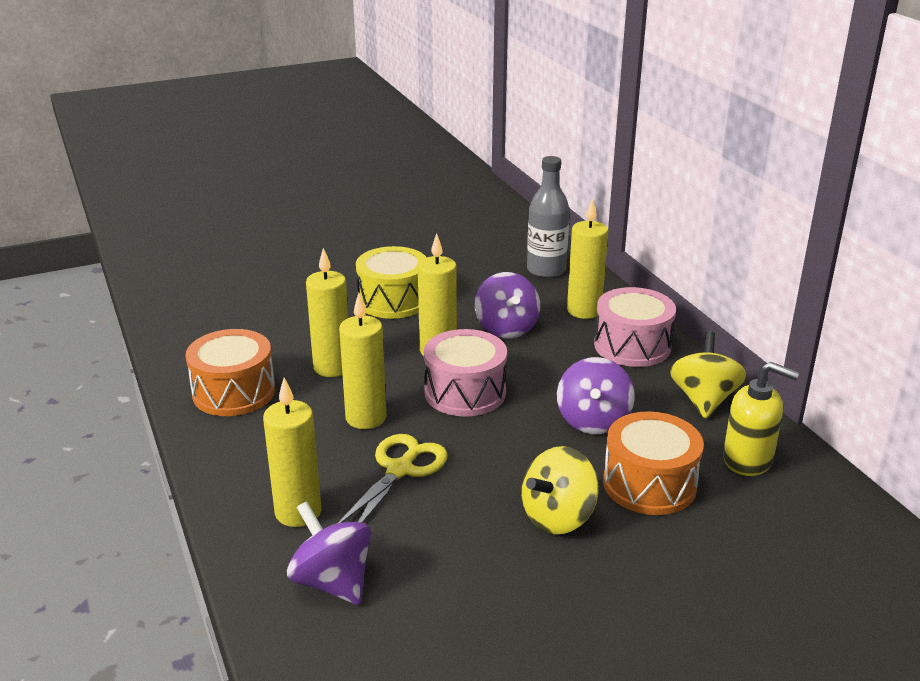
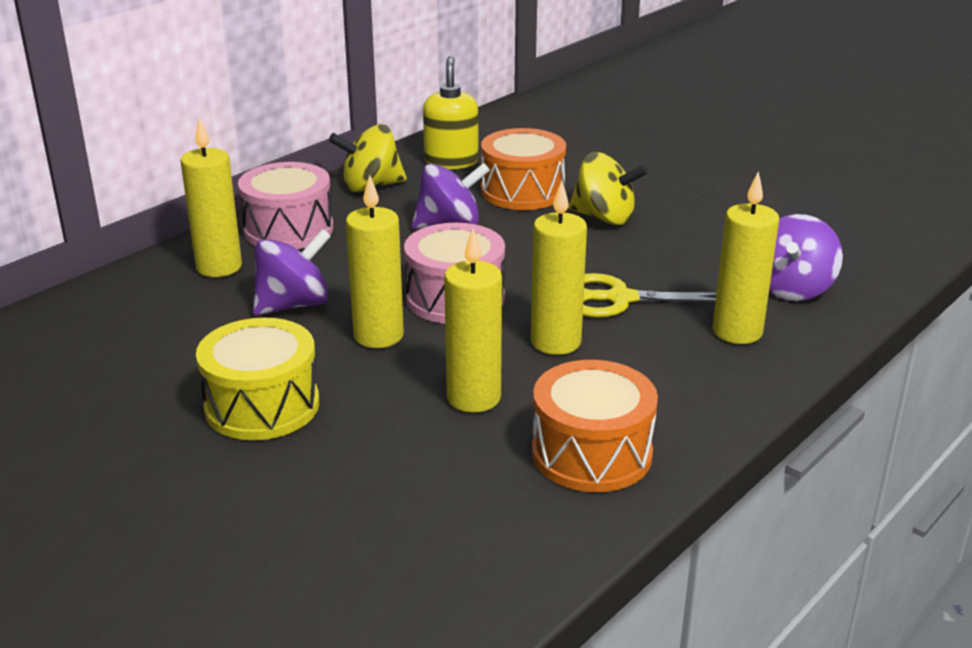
camera: 115 degrees left, 0 degrees up
grey bottle [527,156,570,278] -> none

